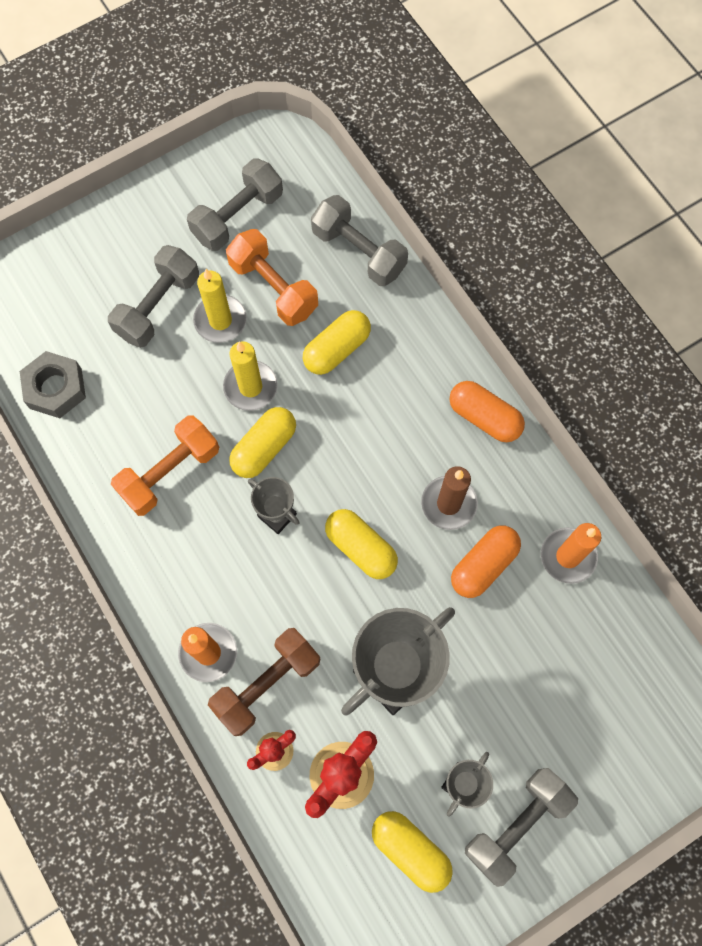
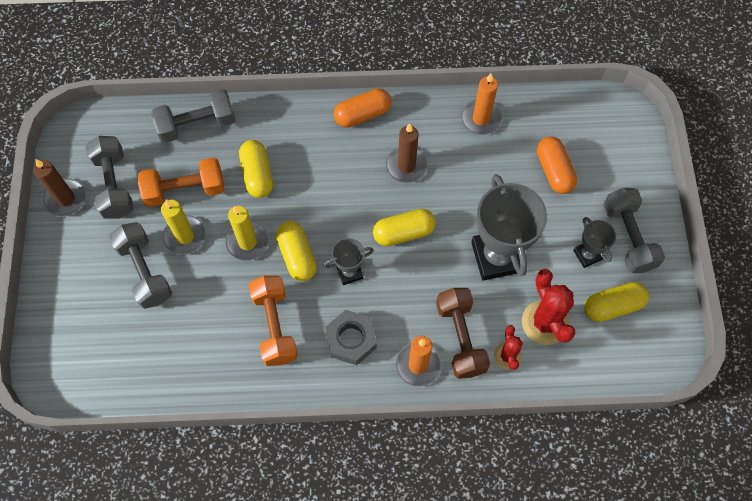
camera: 60 degrees left, 5 degrees down
grey nut [20,351,86,418] -> grey nut moved to [325,310,377,365]
orange capsule [451,526,521,598] -> orange capsule moved to [537,137,577,194]
none -> brown candle [33,159,86,216]

